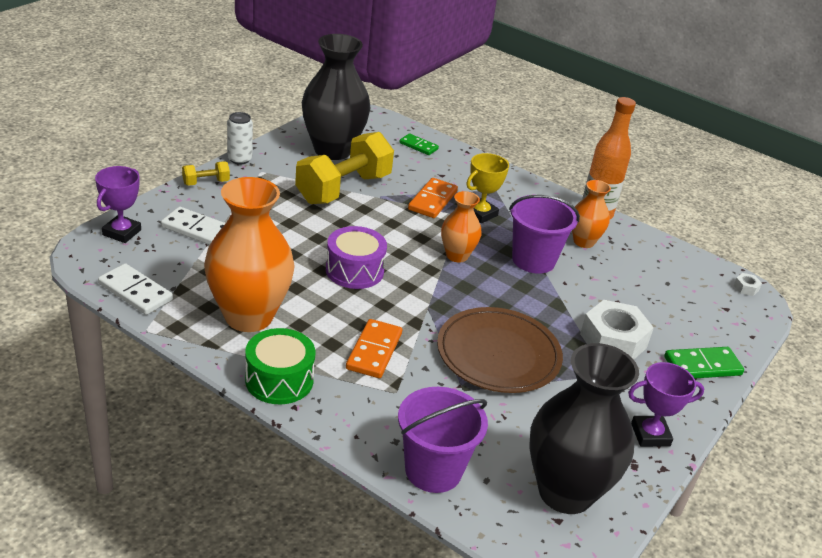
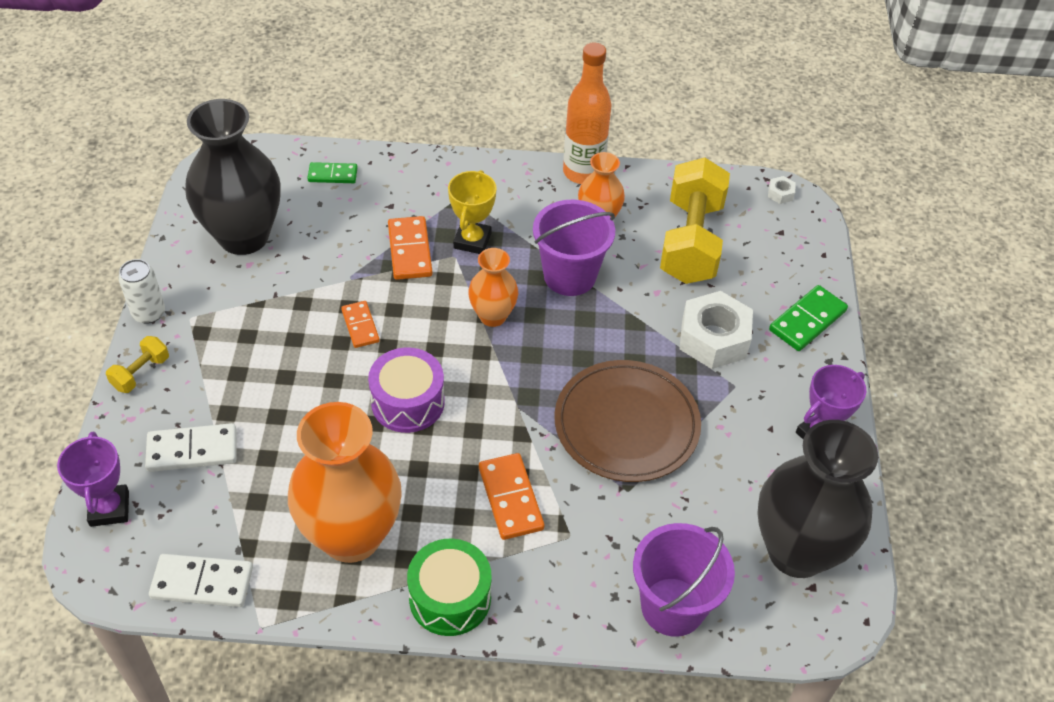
camera: 30 degrees left, 15 degrees up
yellow dumbbell [295,132,394,204] -> yellow dumbbell moved to [660,157,730,284]
none -> orange domino [341,301,380,348]

